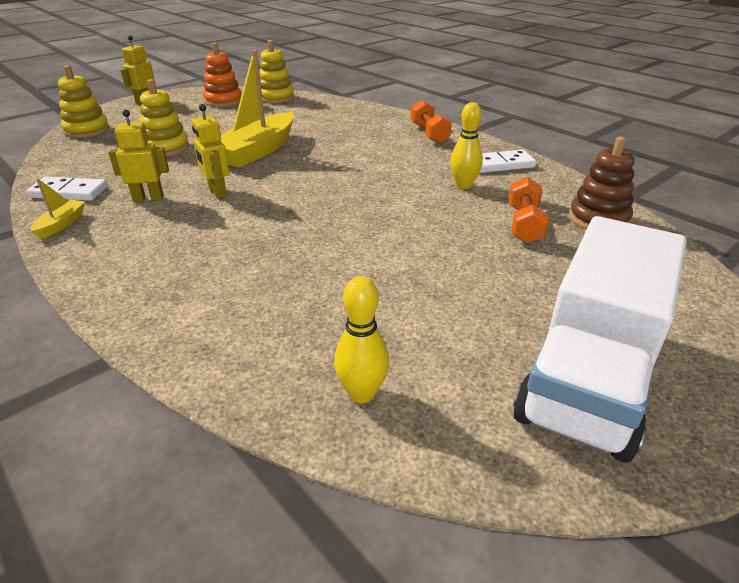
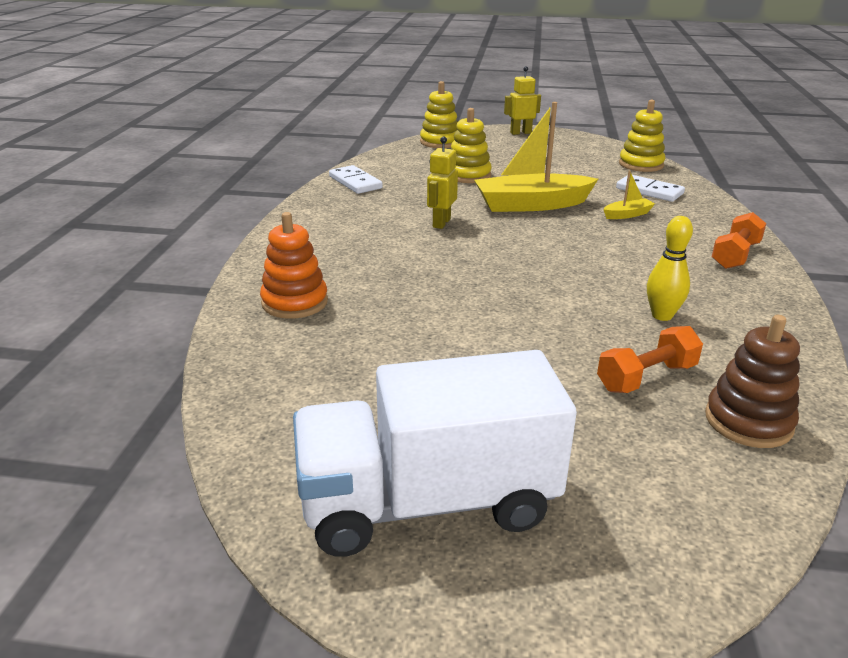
camera: 50 degrees right, 5 degrees down
yellow boat [31,178,85,239] -> yellow boat moved to [603,171,655,219]
yellow robot [108,109,169,202] -> none
orange stacking toy [203,43,242,107] -> orange stacking toy moved to [260,212,328,319]
yellow bowling pin [334,276,389,403] -> none
white domino [479,150,536,173] -> white domino moved to [616,175,685,202]

